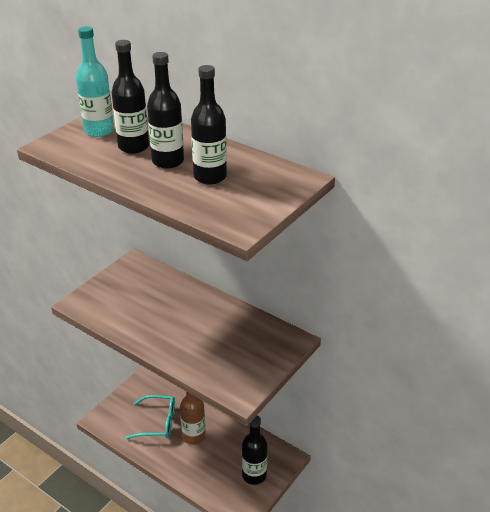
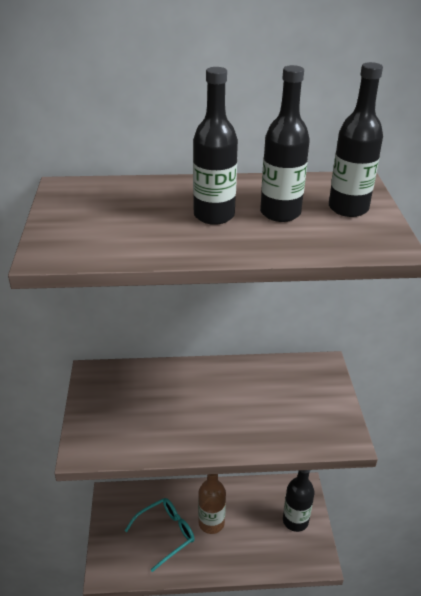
camera: 40 degrees left, 0 degrees up
turquoise bottle [76,26,114,137] -> none
black bottle [112,40,149,154] -> black bottle moved to [329,62,383,217]

